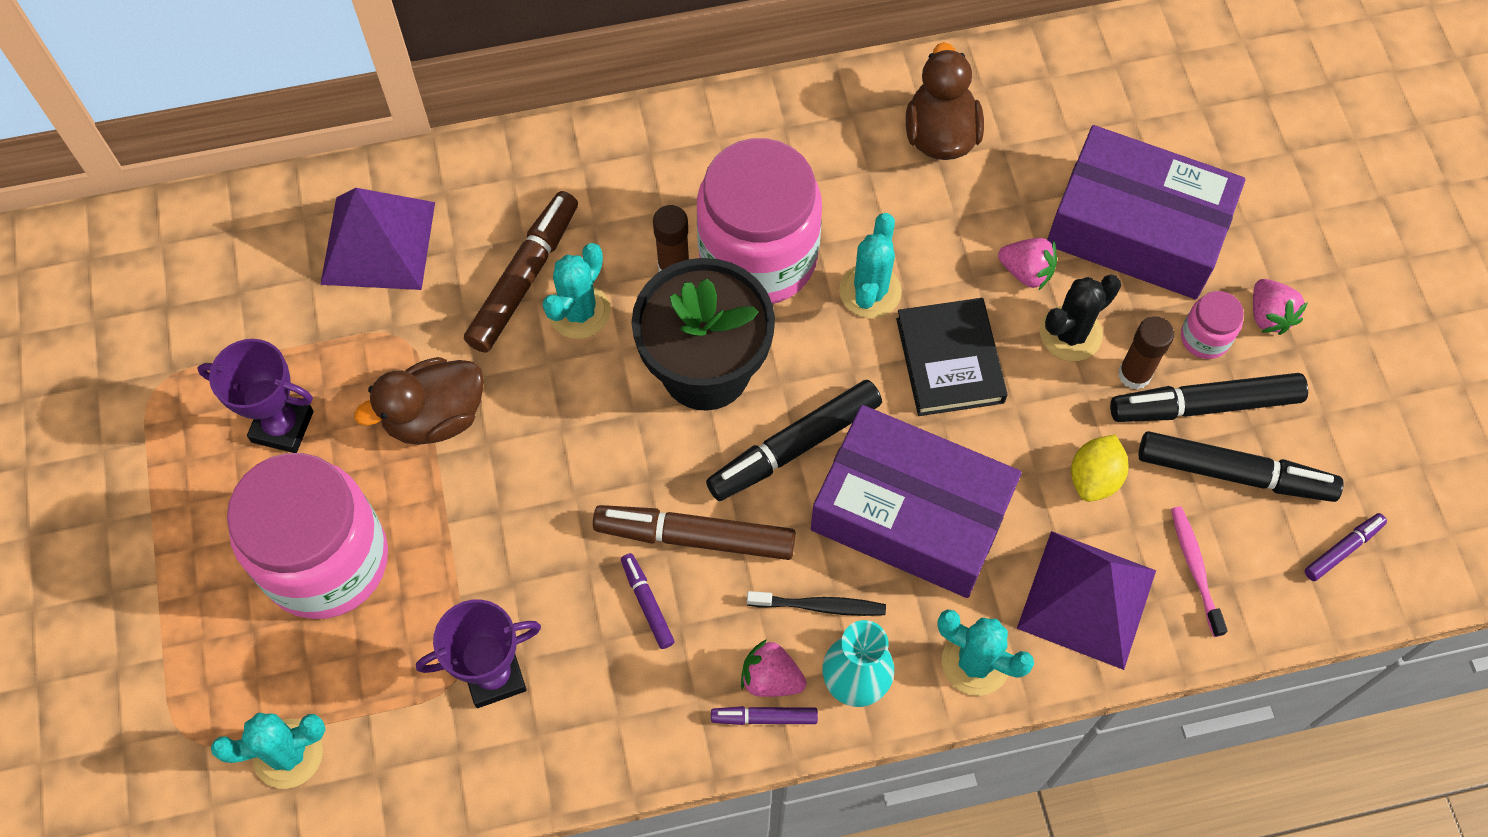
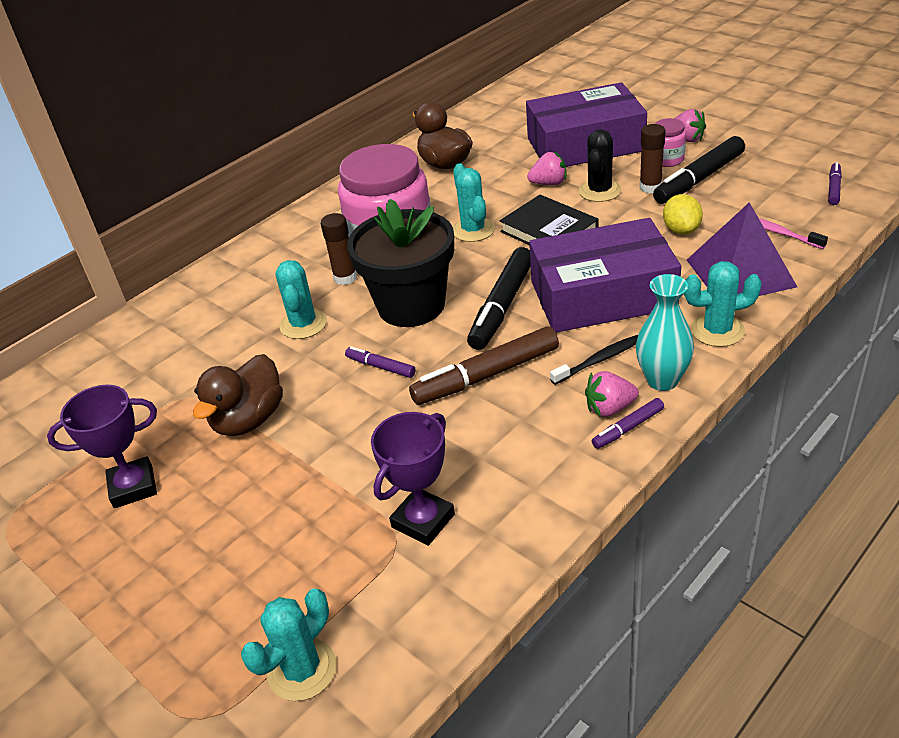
camera: 30 degrees left, 25 degrees down
pink jar [227,453,388,619] -> none
purple pyramid [320,188,435,290] -> none
brown marker [464,191,578,353] -> none
purple marker [621,553,675,649] -> purple marker moved to [345,346,416,378]
black marker [1139,431,1344,502] -> none

